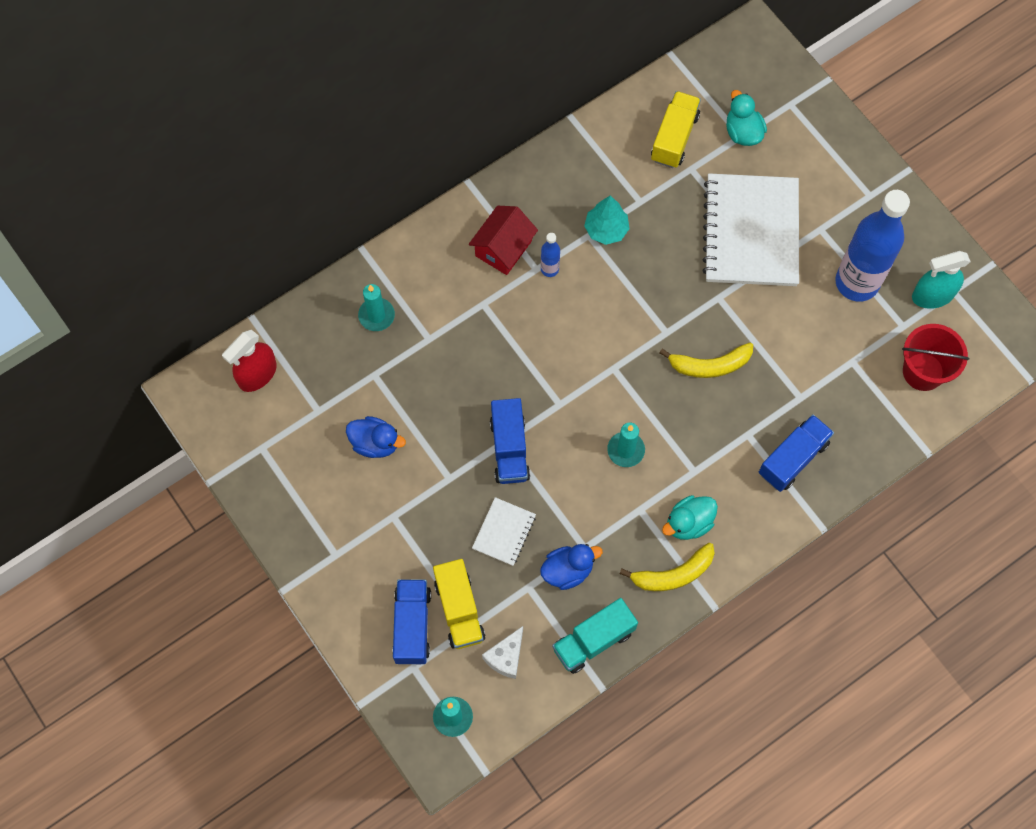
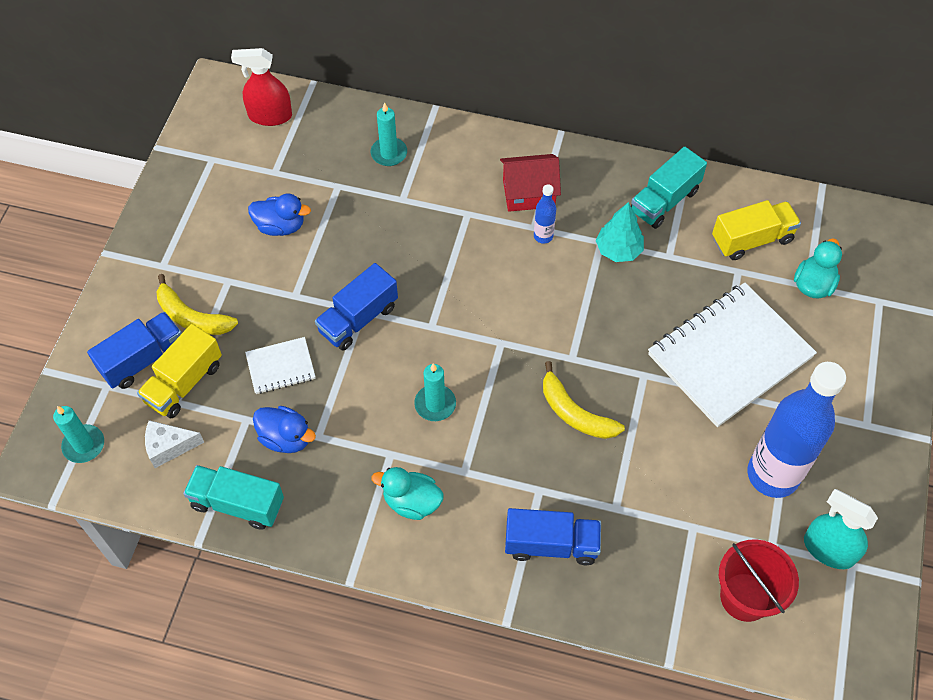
camera: 50 degrees right, 10 degrees down
blue duck [346,416,406,458] -> blue duck turned 60 degrees counterclockwise [248,194,311,236]
yellow banana [620,543,715,591] -> yellow banana moved to [157,274,238,335]
none -> turquoise truck [631,147,707,229]

